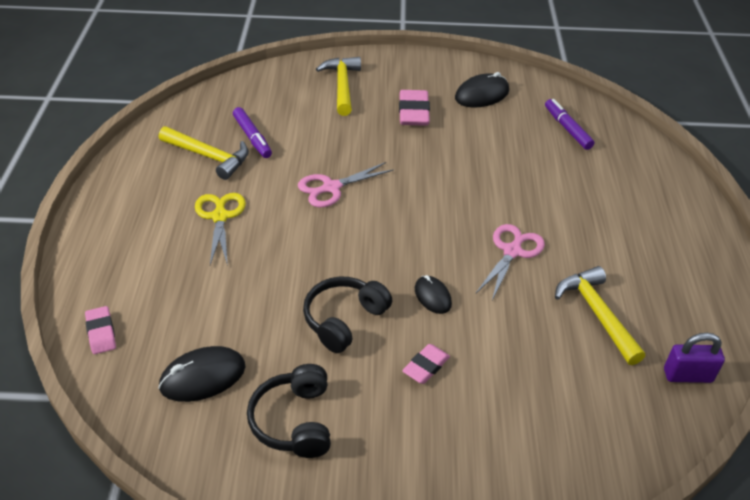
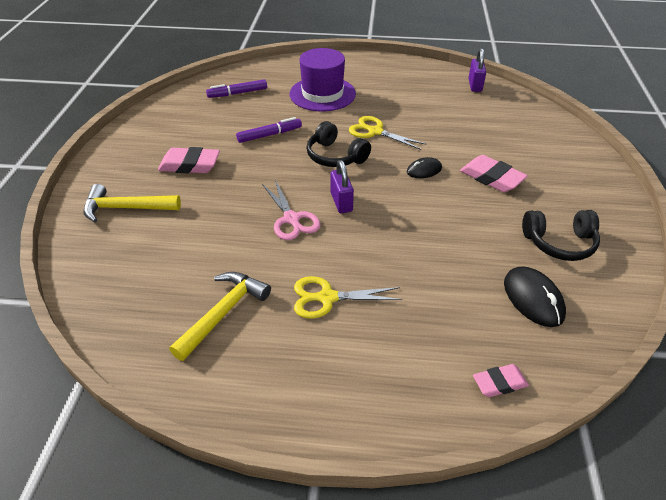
camera: 85 degrees left, 0 degrees up
purple marker [233,107,272,158] -> purple marker moved to [236,117,302,143]
black headphones [303,277,392,353] -> black headphones moved to [307,121,371,167]
pink eraser [402,344,450,384] -> pink eraser [460,155,528,192], size x1.63
black mouse [455,72,509,107] -> none
pink scissors [476,224,545,300] -> yellow scissors [349,116,427,150]
yellow hammer [555,266,645,365] -> none
none -> purple hat [290,48,356,112]
none -> purple padlock [331,160,354,213]

